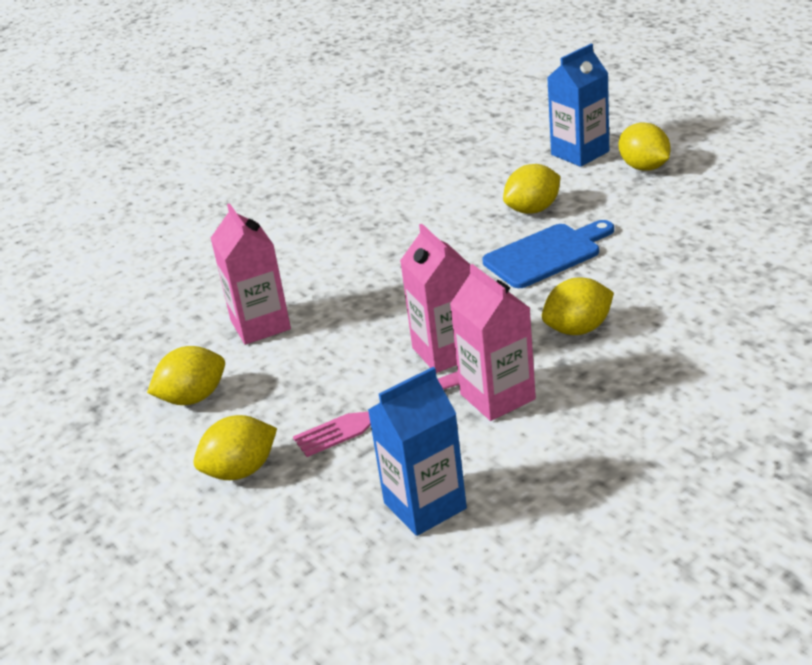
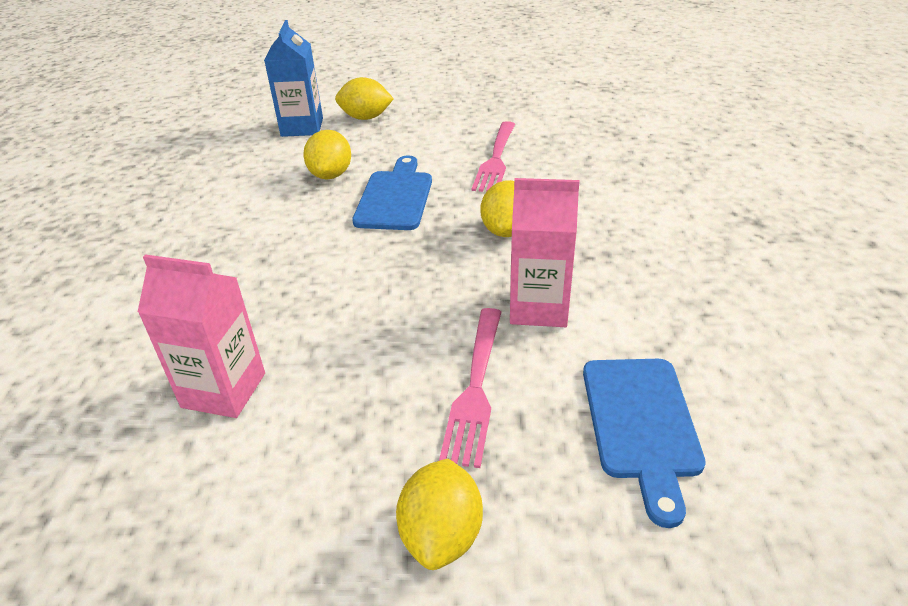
camera: 55 degrees left, 5 degrees up
yellow lemon [147,346,225,405] -> none
blue carton [368,367,467,536] -> blue cutting board [583,359,706,528]
pink carton [400,224,470,373] -> none
none -> pink fork [472,121,515,192]

